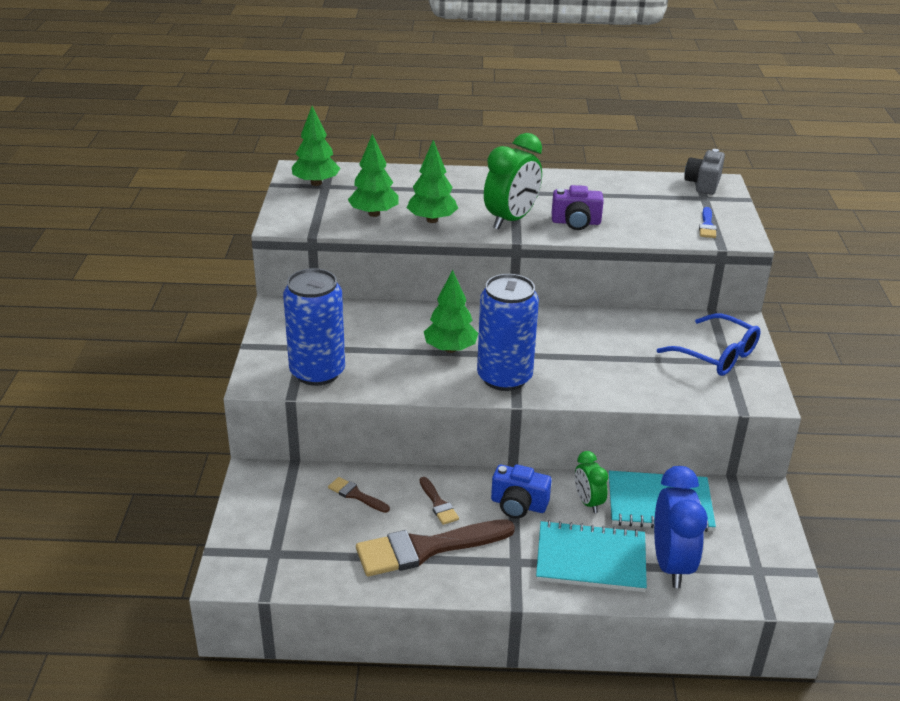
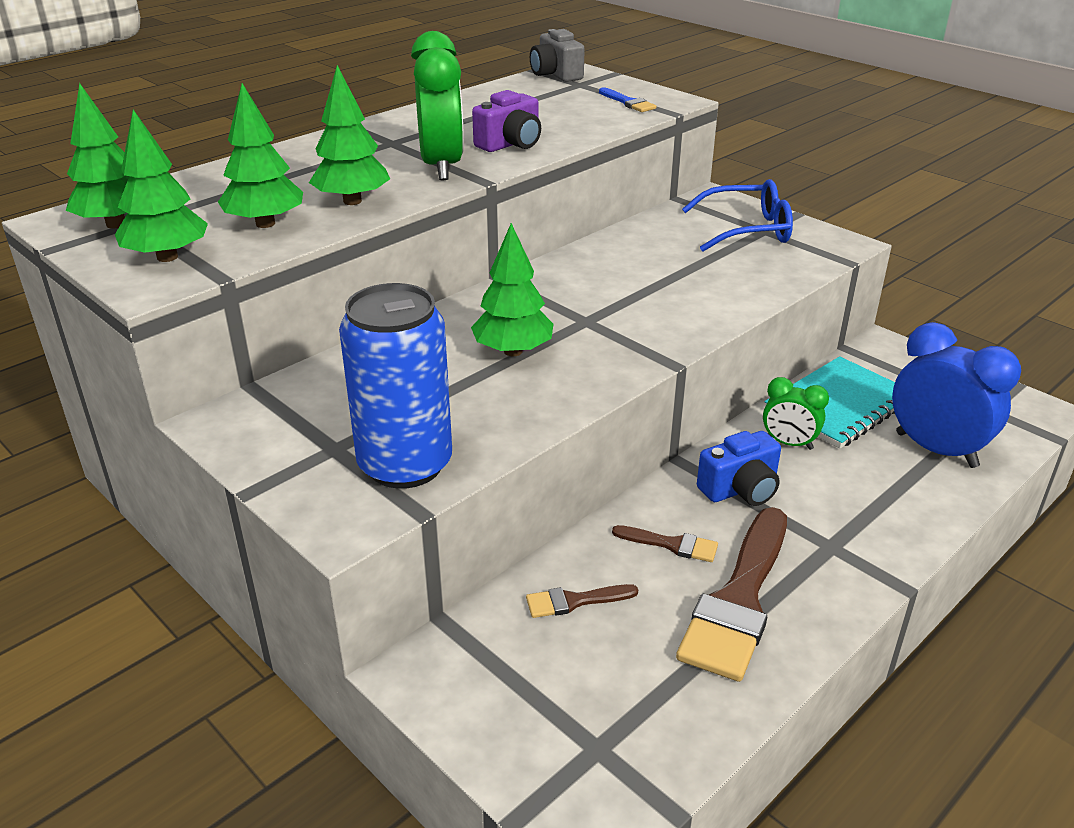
camera: 45 degrees left, 0 degrees up
blue can [477,274,539,391] -> none
turquoise notebook [536,520,647,592] -> none
none -> green tree [115,110,208,262]

